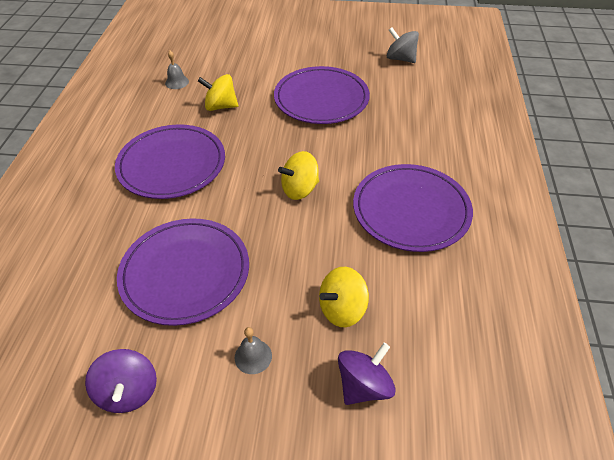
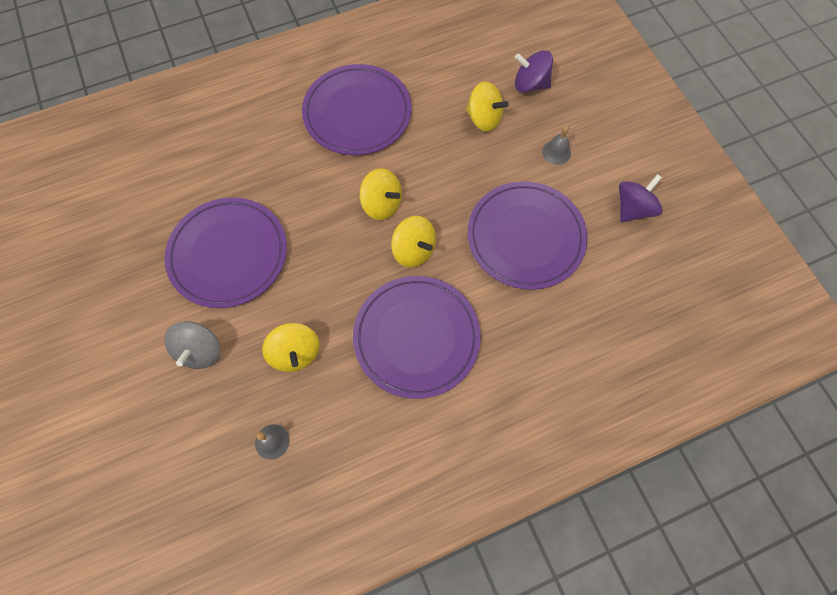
camera: 120 degrees left, 20 degrees up
grey spinning top [387,27,419,63] -> grey spinning top moved to [164,321,220,369]
none -> yellow spinning top [391,216,436,267]

